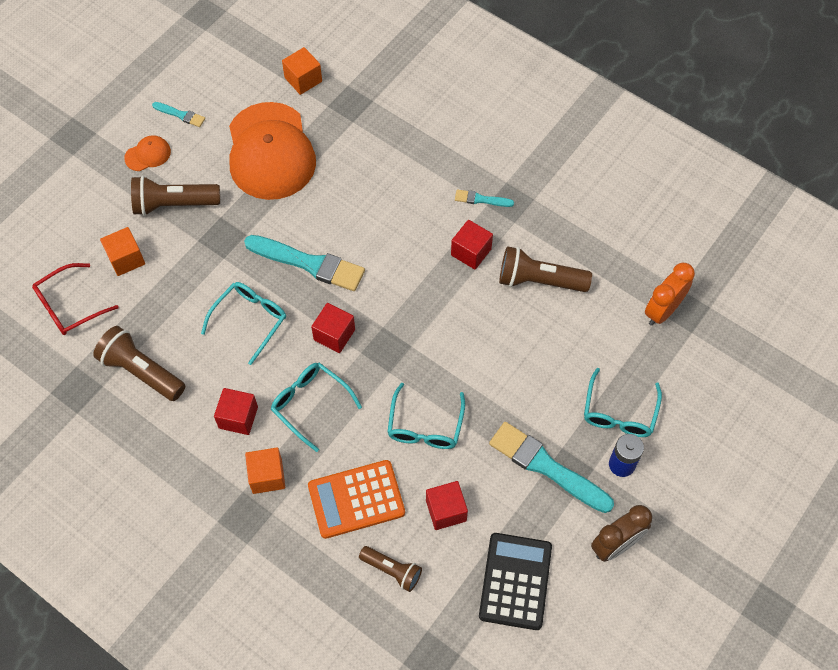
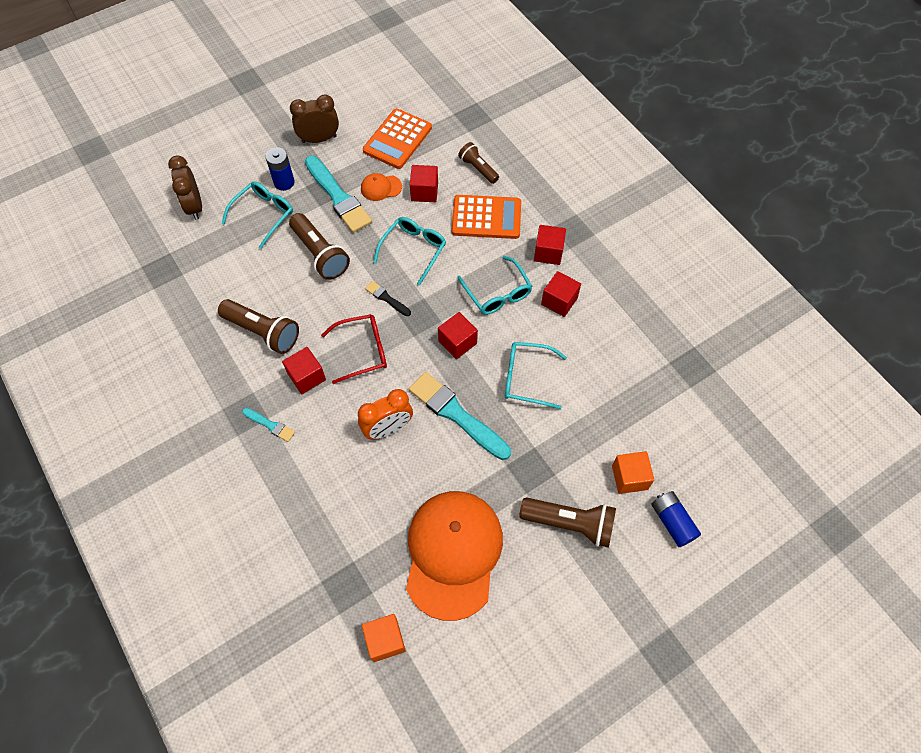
camera: 160 degrees left, 0 degrees up
red glasses [32,263,119,335] -> red glasses moved to [321,314,387,384]
brown flashlight [93,326,185,401] -> brown flashlight moved to [289,213,350,280]
orange cap [124,135,171,171] -> orange cap moved to [361,173,402,201]
turquoise brush [152,102,205,127] -> none
turquoise glasses [201,282,286,365] -> turquoise glasses turned 45 degrees clockwise [505,342,567,409]
orange cube [245,448,285,494] -> red cube [534,225,566,265]
black calculator [479,533,552,630] -> orange calculator [363,109,432,169]
orange clock [645,262,695,326] -> orange clock moved to [358,389,413,440]
none -> brown clock [168,155,202,220]
none -> black brush [365,281,411,316]
none -> blue battery [651,491,701,547]

